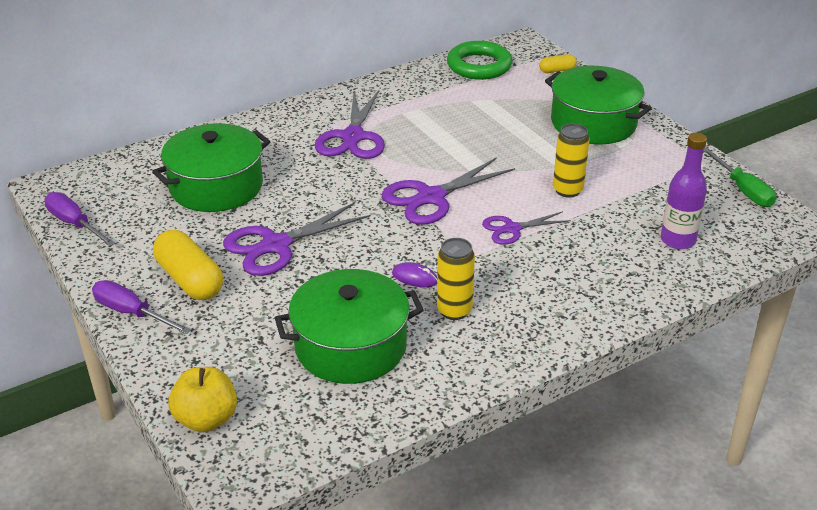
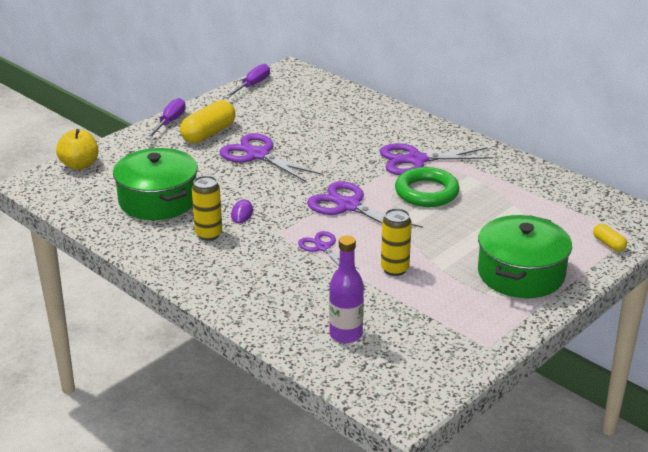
camera: 75 degrees right, 5 degrees down
green pot [152,124,271,212] -> none
green ring [447,41,512,80] -> green ring moved to [395,167,460,207]
green screwdriver [703,147,776,207] -> none

